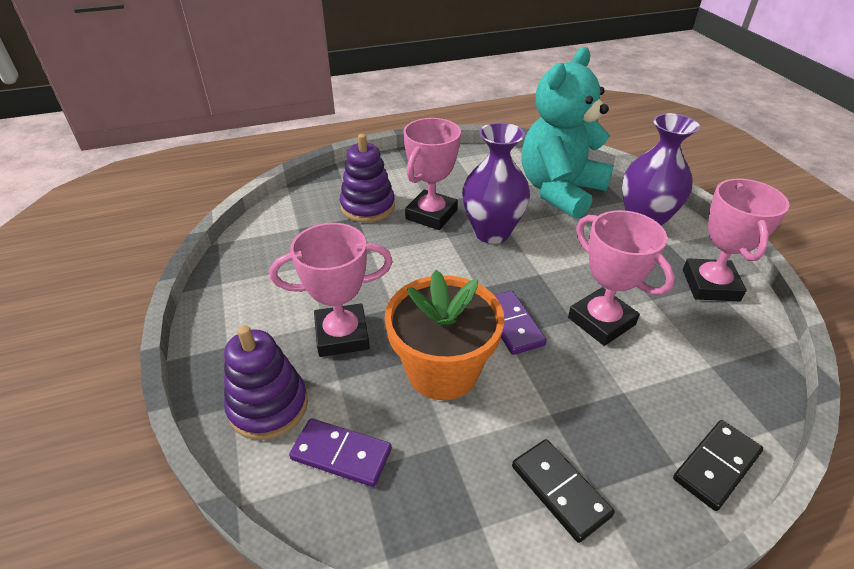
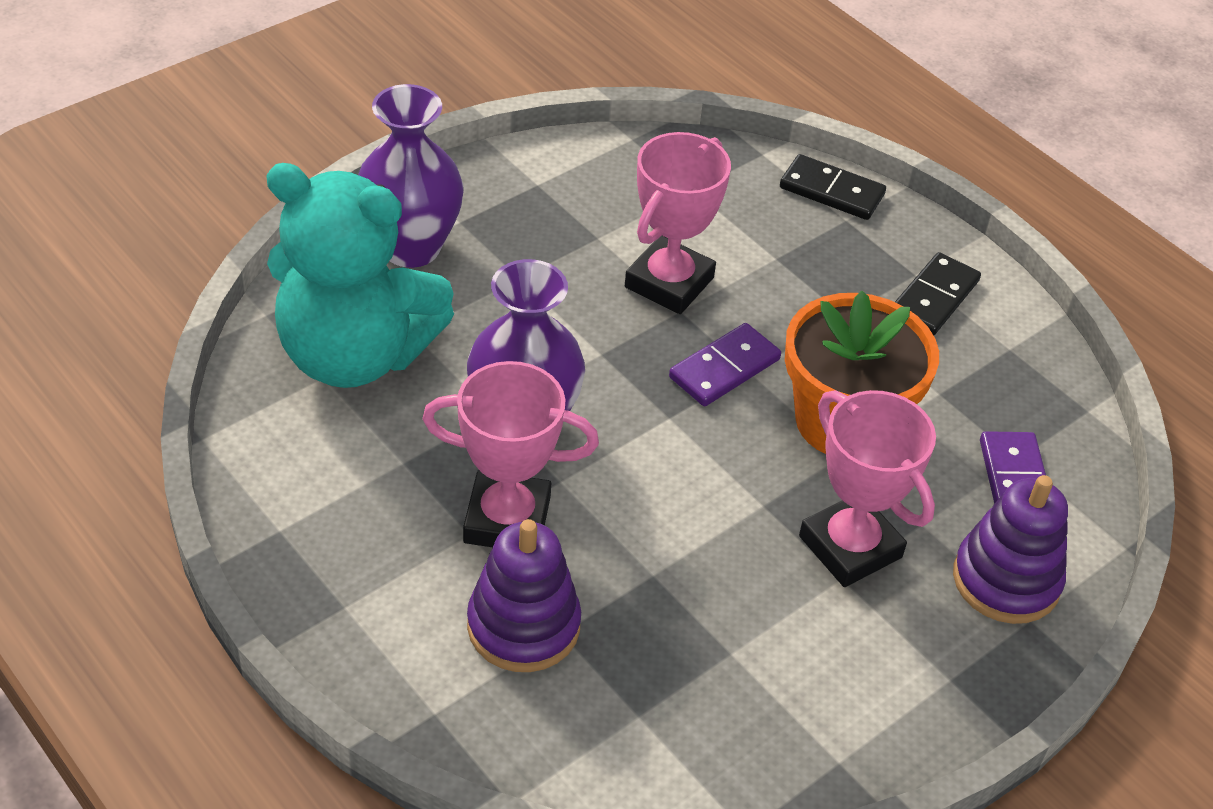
camera: 115 degrees left, 5 degrees up
pink trophy [683,179,790,301] -> none

